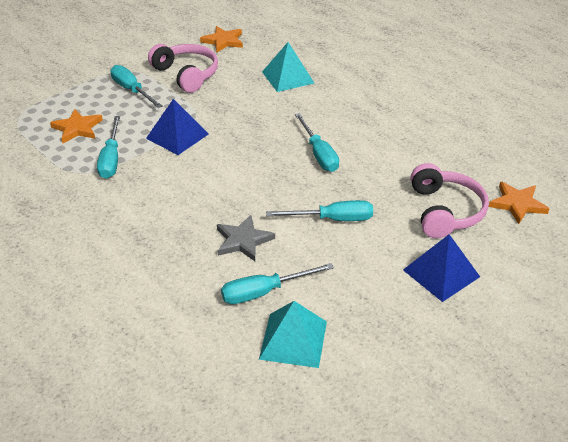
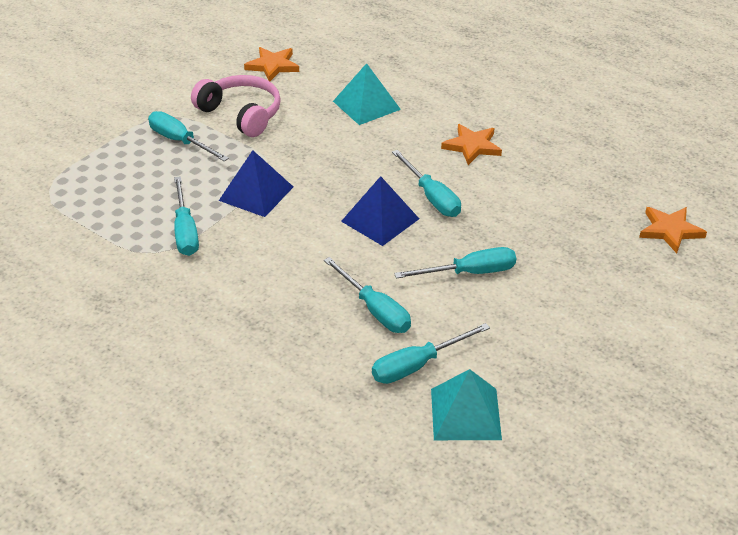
camera: 10 degrees left, 0 degrees up
orange star [50,109,103,144] -> orange star moved to [441,124,502,165]
grey star [217,215,275,261] -> turquoise screwdriver [324,257,411,333]
blue pyramid [403,234,480,302] -> blue pyramid moved to [341,176,419,246]
pink headphones [411,163,489,238] -> none

